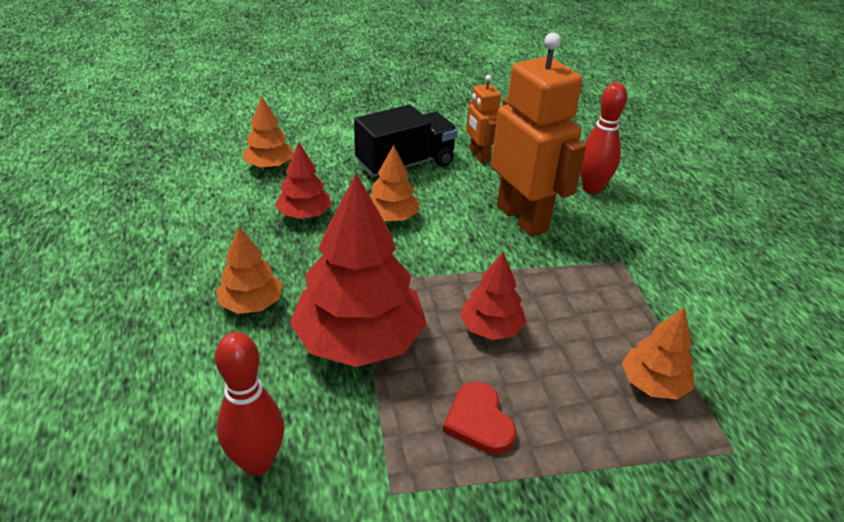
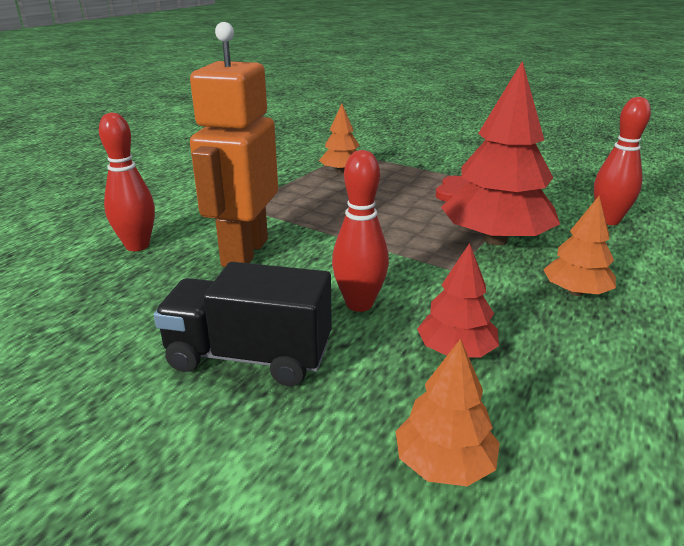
camera: 135 degrees left, 10 degrees down
orange tree [370,145,419,221] -> red bowling pin [332,150,389,312]
red tree [460,252,526,340] -> none
orange robot [466,75,501,163] -> none

